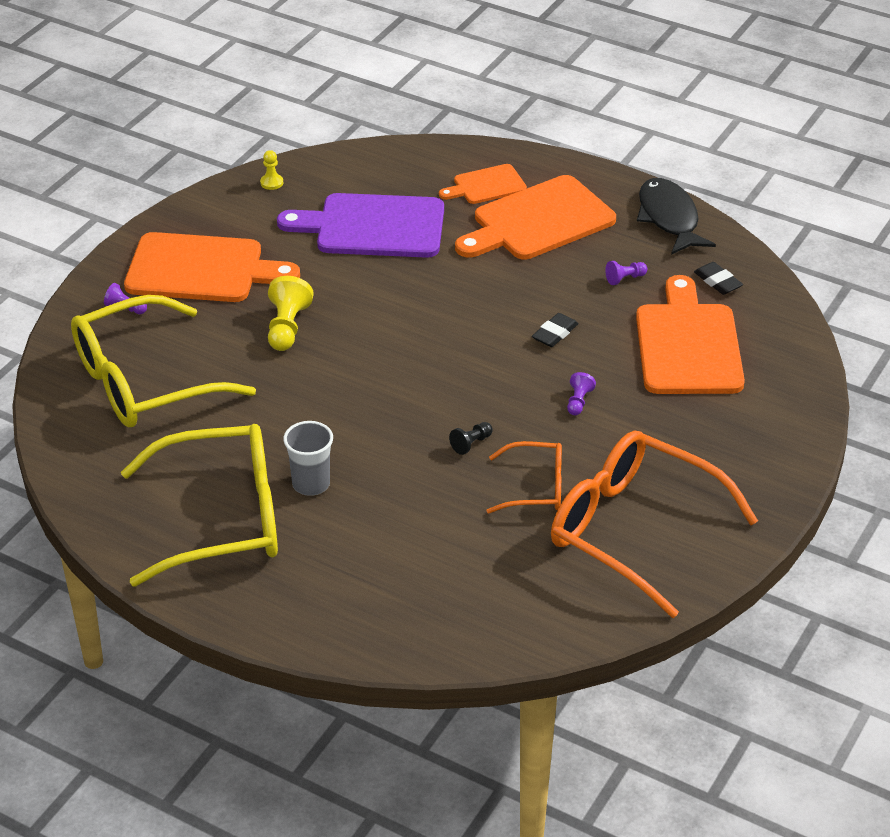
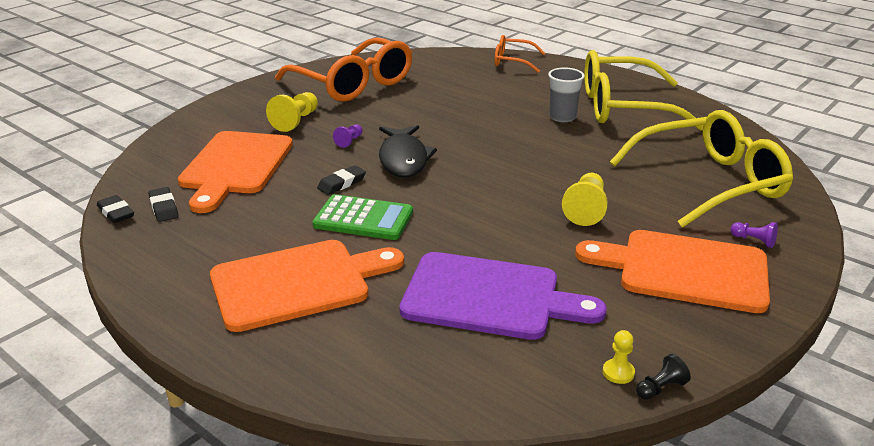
camera: 170 degrees left, 10 degrees down
orange cutting board [439,164,527,204] -> none
black pawn [449,422,493,455] -> black pawn moved to [636,354,691,400]
orange glasses [487,441,562,514] -> orange glasses moved to [494,35,546,73]
purple pawn [605,261,647,285] -> none
black fish [637,178,716,255] -> black fish moved to [379,125,437,177]
none -> black eraser [97,195,134,223]
none -> yellow pawn [266,92,318,132]
none -> green calculator [312,194,413,240]

